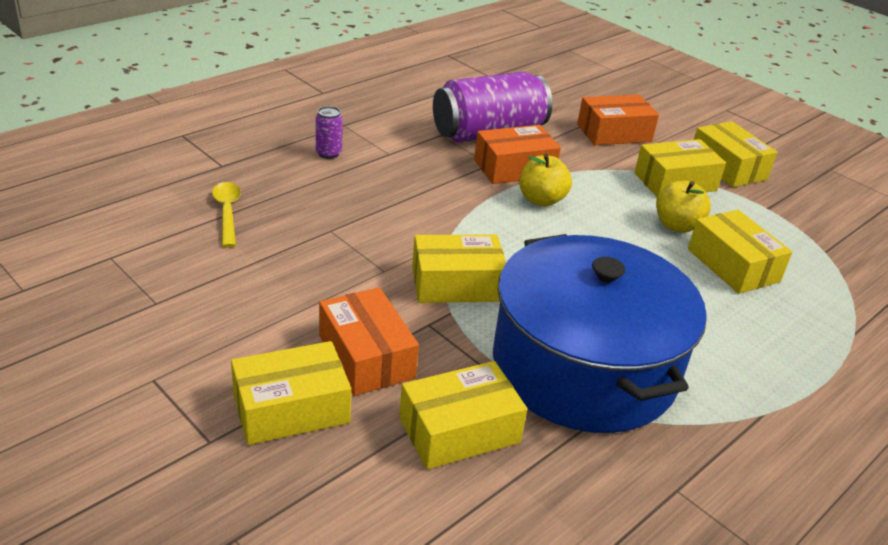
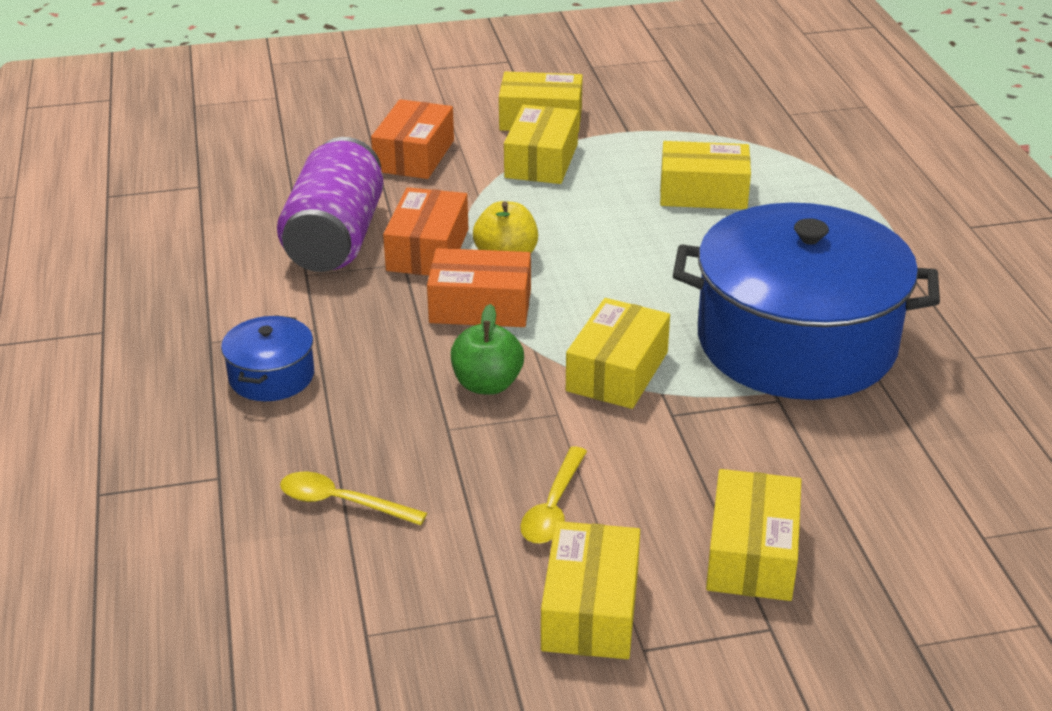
camera: 55 degrees left, 0 degrees up
purple can [316,106,343,159] -> blue pot [221,315,314,401]
orange box [319,287,419,396] -> orange box moved to [427,248,531,327]
yellow box [399,361,527,469] -> yellow box moved to [541,521,640,659]
yellow apple [656,181,711,233] -> none
none -> green apple [451,304,524,395]
none -> yellow spoon [520,446,587,544]

